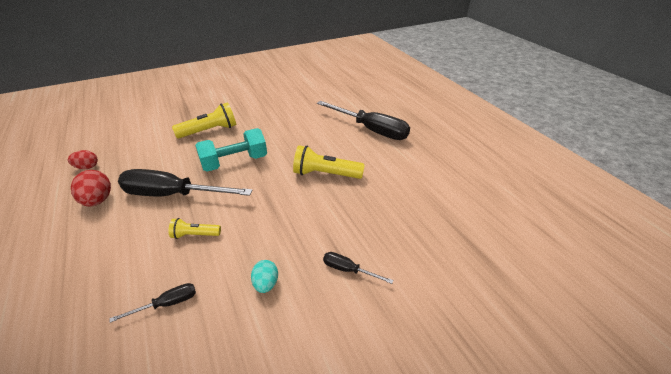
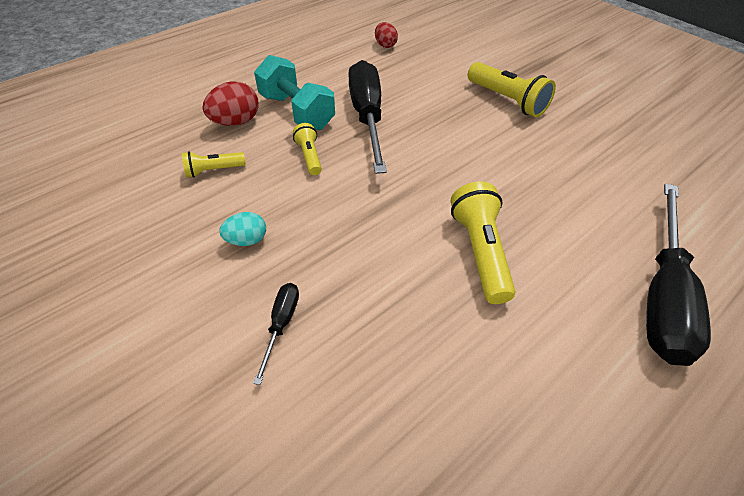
camera: 75 degrees right, 10 degrees up
red egg [71,170,111,206] -> red egg moved to [202,82,259,126]
black screwdriver [110,283,196,323] -> yellow flashlight [182,151,246,178]
turquoise dumbbell [195,128,267,172] -> turquoise dumbbell moved to [254,55,335,130]

